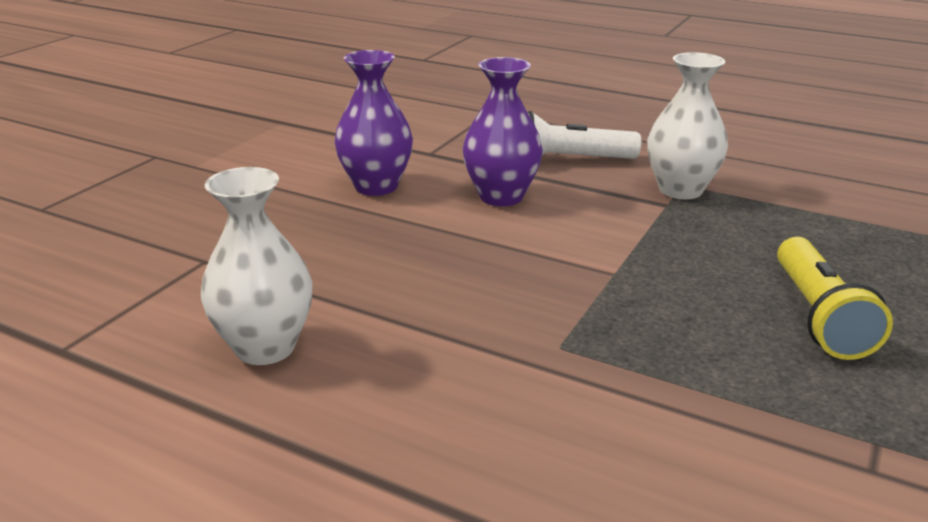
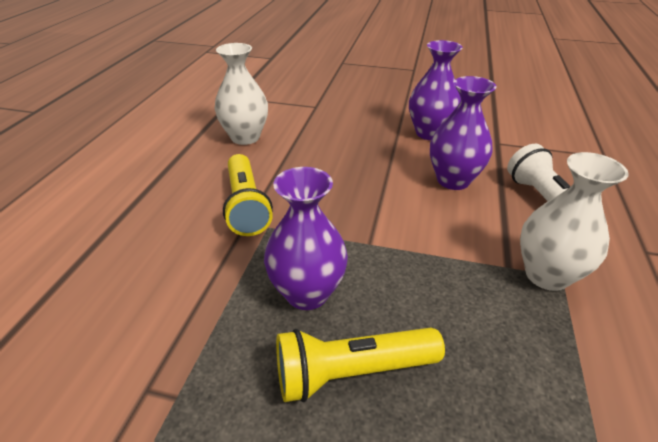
camera: 75 degrees right, 10 degrees up
none -> yellow flashlight [223,154,273,236]
none -> purple vase [264,167,348,310]

